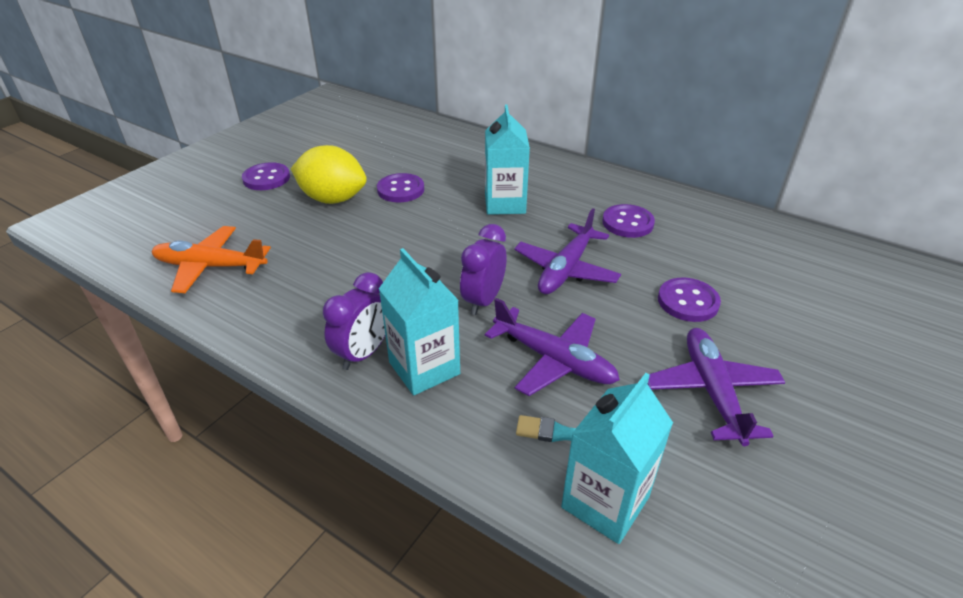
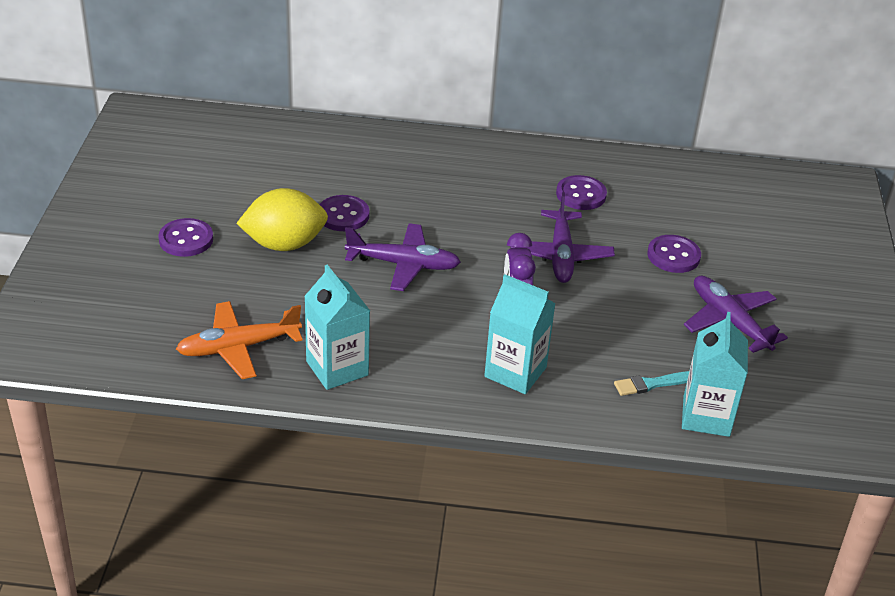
camera: 30 degrees left, 0 degrees up
purple clock [323,272,385,370] -> none
purple plane [484,298,620,396] -> purple plane moved to [345,223,461,291]
turquoise carton [485,105,530,215] -> turquoise carton moved to [304,264,370,390]

